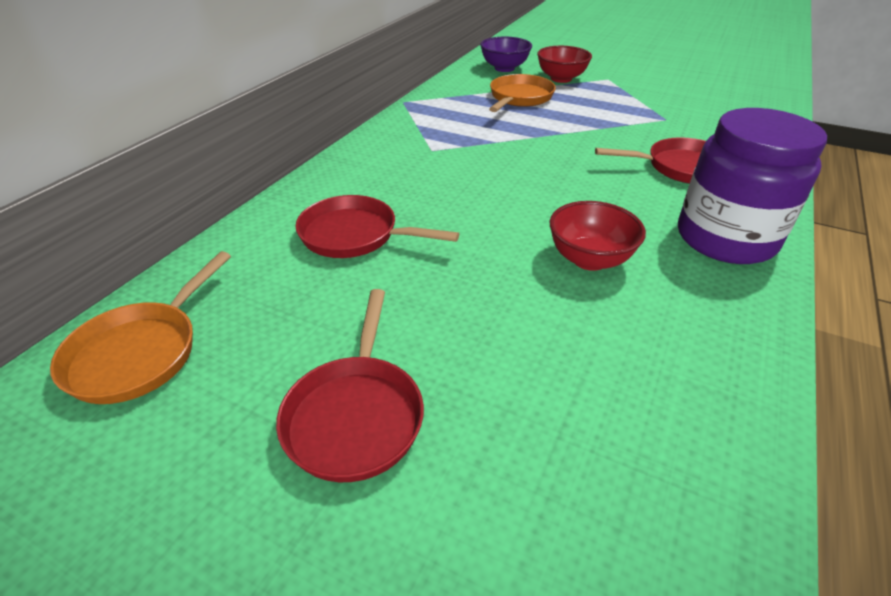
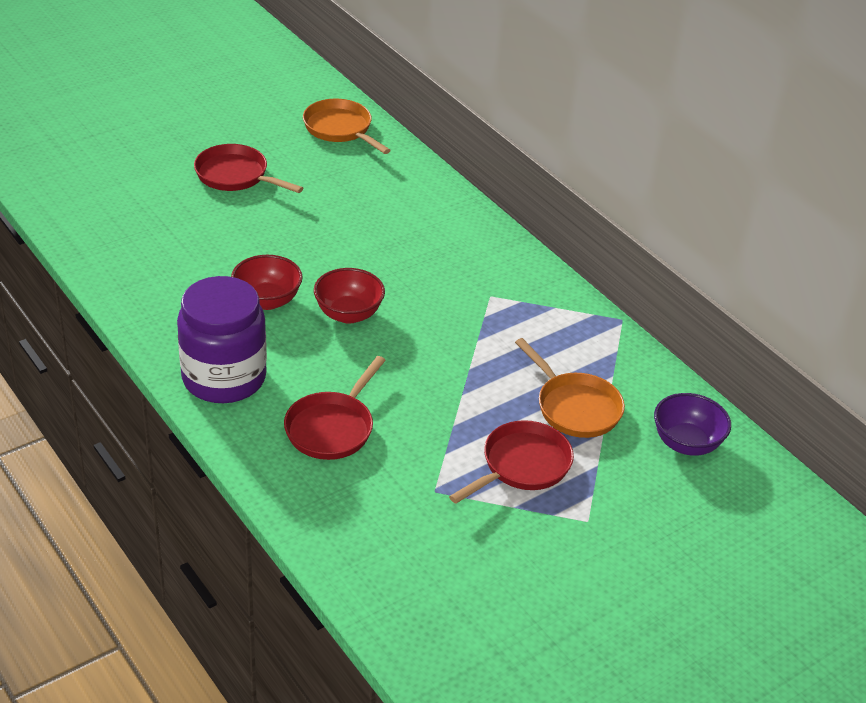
camera: 115 degrees right, 0 degrees up
red pan [295,195,460,258] -> red pan moved to [449,420,574,504]
red bowl [537,46,592,83] -> red bowl moved to [314,268,385,324]

